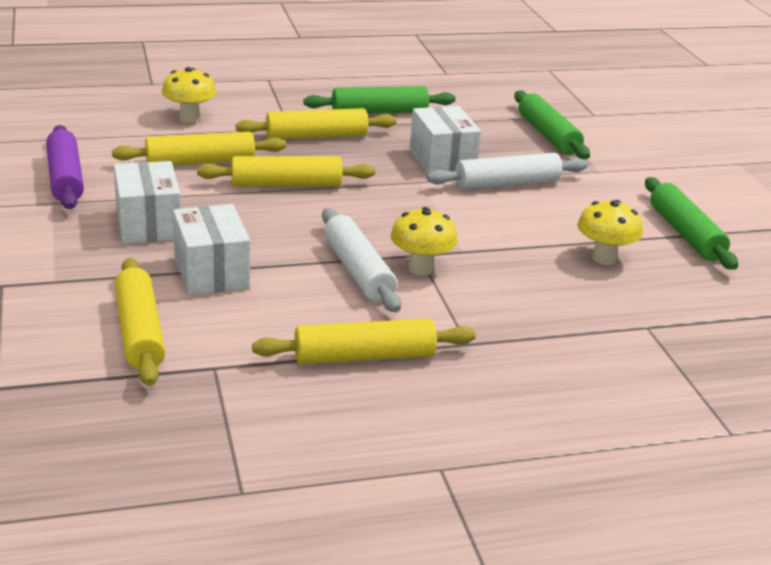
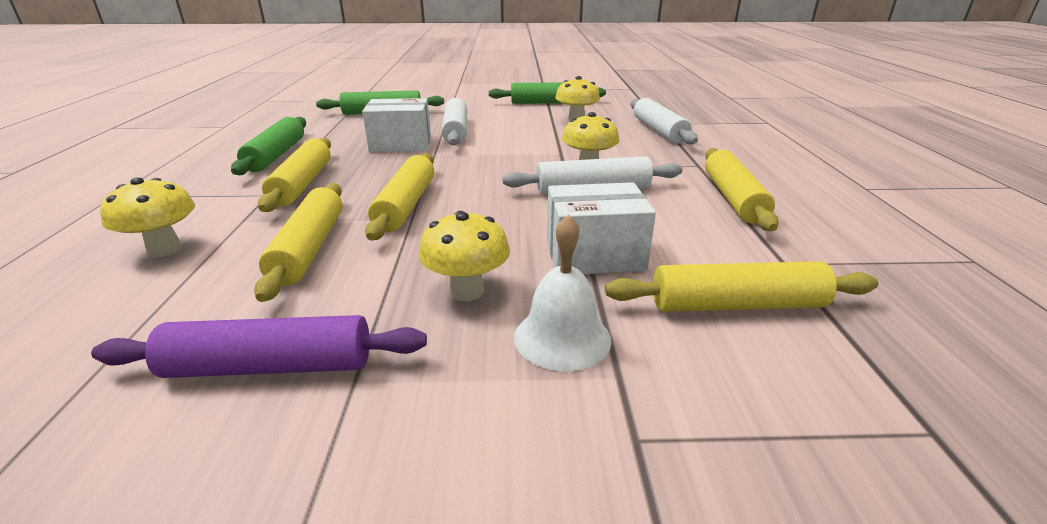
camera: 75 degrees left, 0 degrees up
white box [114,161,181,244] -> yellow mushroom [419,211,510,301]
none -> white bell [514,214,611,372]
none -> white rolling pin [631,98,698,145]

